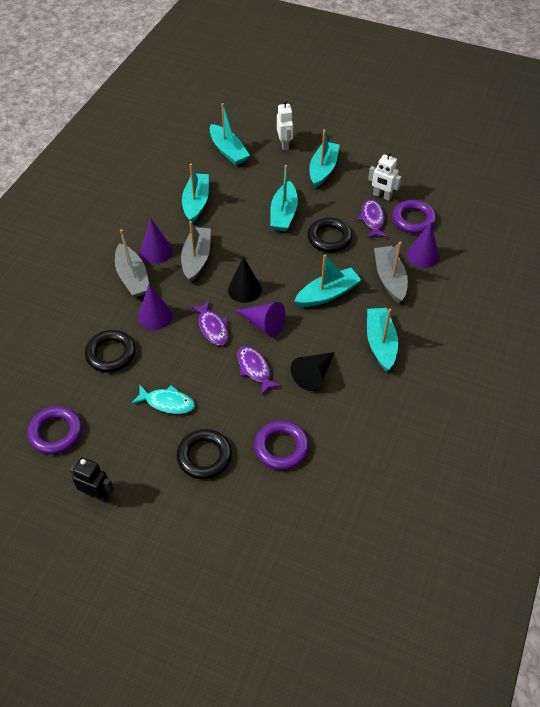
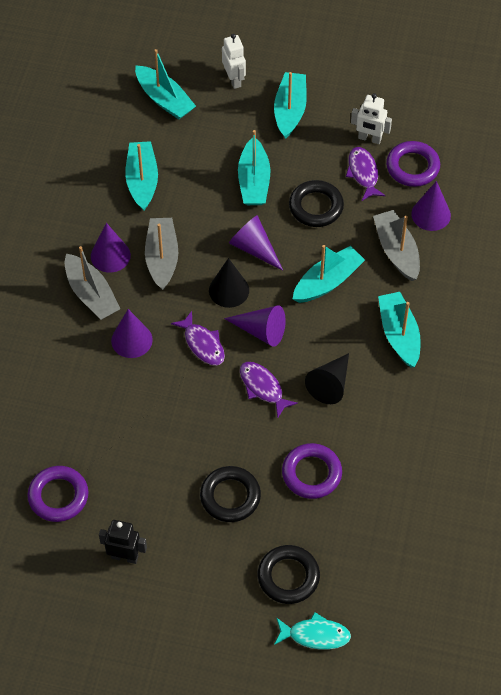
camera: 10 degrees left, 5 degrees up
black ring [85,330,136,373] -> black ring moved to [258,545,320,604]
turquoise fish [131,385,195,414] -> turquoise fish moved to [274,612,351,650]
none -> purple cone [229,215,283,270]

